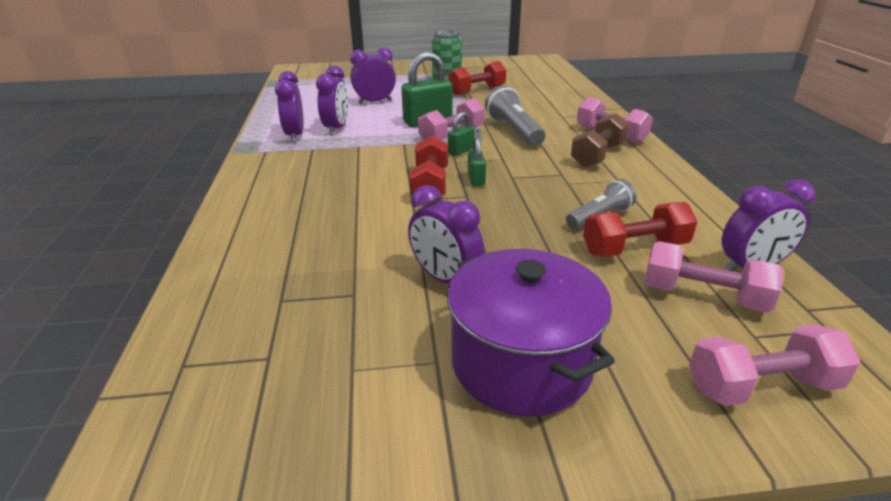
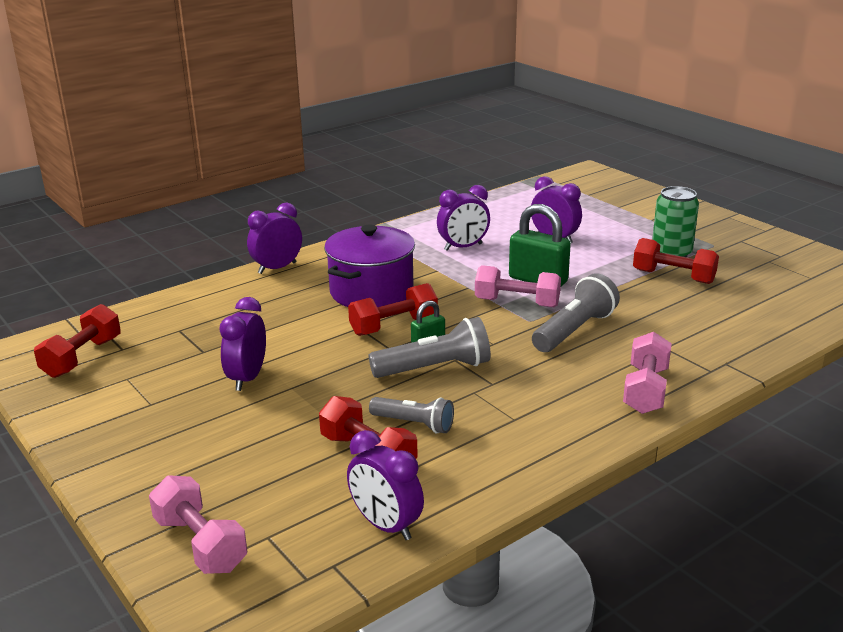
camera: 60 degrees right, 5 degrees down
purple clock [275,71,304,142] -> purple clock moved to [247,202,302,274]
purple pot [447,249,615,416] -> purple pot moved to [324,224,415,307]
green padlock [448,112,475,156] -> none
brown dumbbell [571,113,629,167] -> none
pink dumbbell [645,241,784,313] -> none
none -> red dumbbell [34,304,121,378]
none -> grey flashlight [369,317,491,378]

